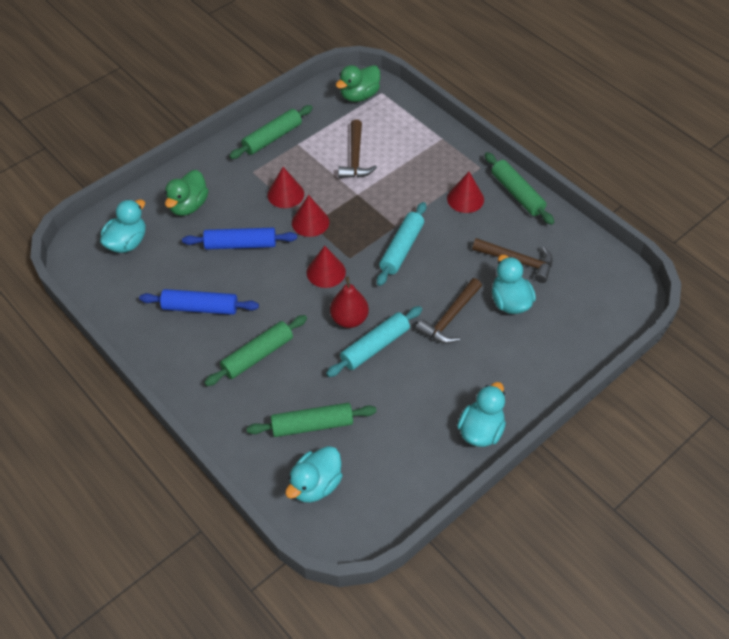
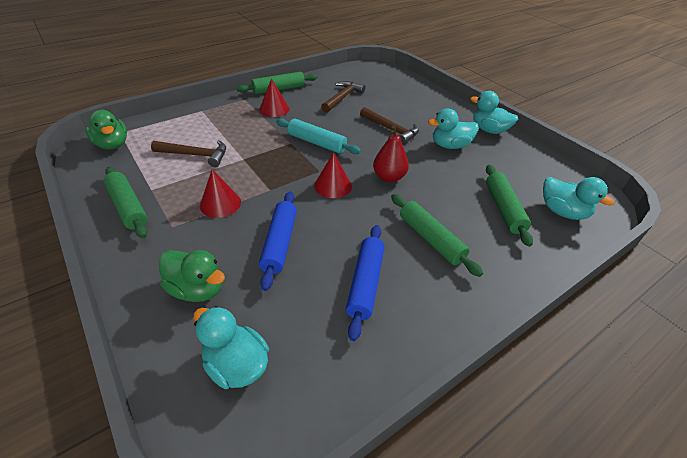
camera: 85 degrees left, 10 degrees down
red cone [292,195,329,237] -> none
turquoise rolling pin [326,306,422,377] -> none
turquoise duck [492,255,536,314] -> turquoise duck moved to [428,109,479,149]

